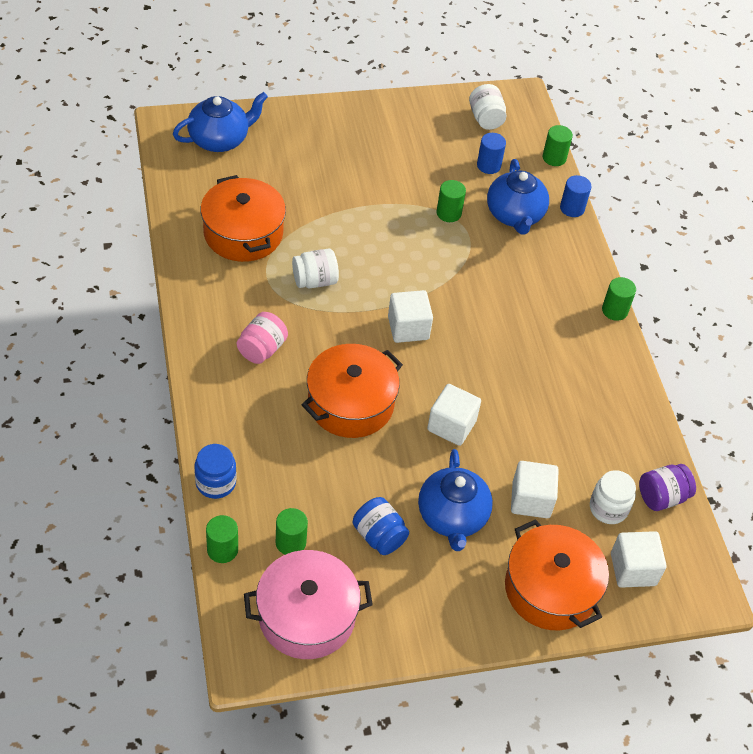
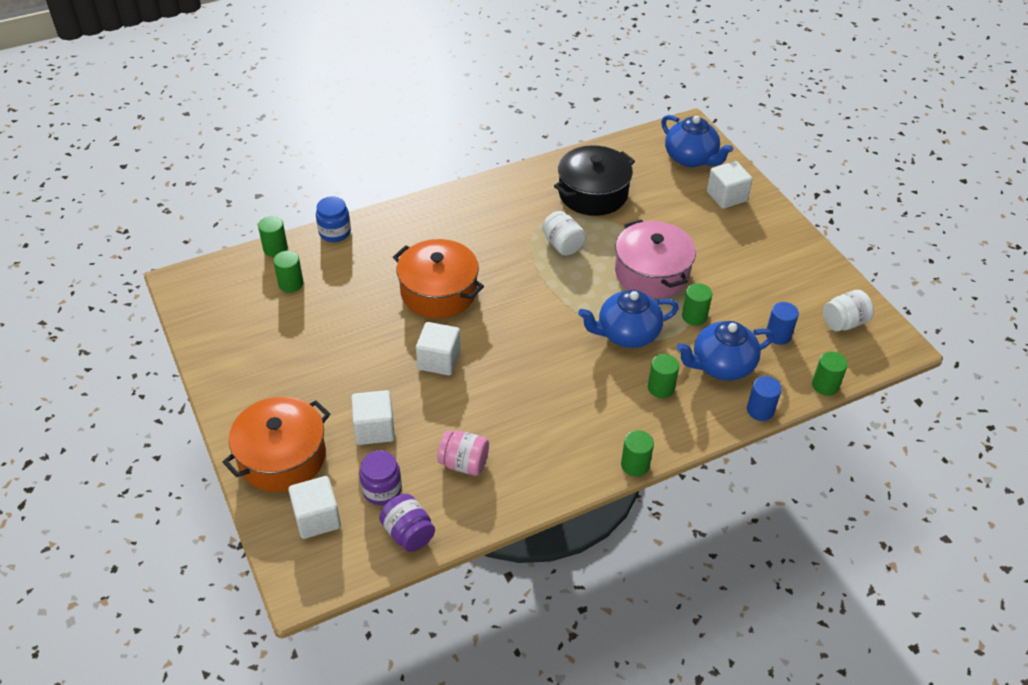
camera: 80 degrees right, 5 degrees down
orange pot [200,175,286,262] -> black pot [554,145,635,216]
pink jar [237,312,288,364] -> pink jar moved to [437,430,489,476]
pink pot [244,550,373,659] -> pink pot moved to [615,219,696,298]
blue jar [353,497,409,555] -> none
white cube [388,290,433,343] -> white cube moved to [707,161,753,209]
blue teapot [418,449,493,551] -> blue teapot moved to [578,290,679,348]
white jar [590,470,636,524] -> purple jar [359,451,402,505]
none -> green cylinder [648,354,679,398]

